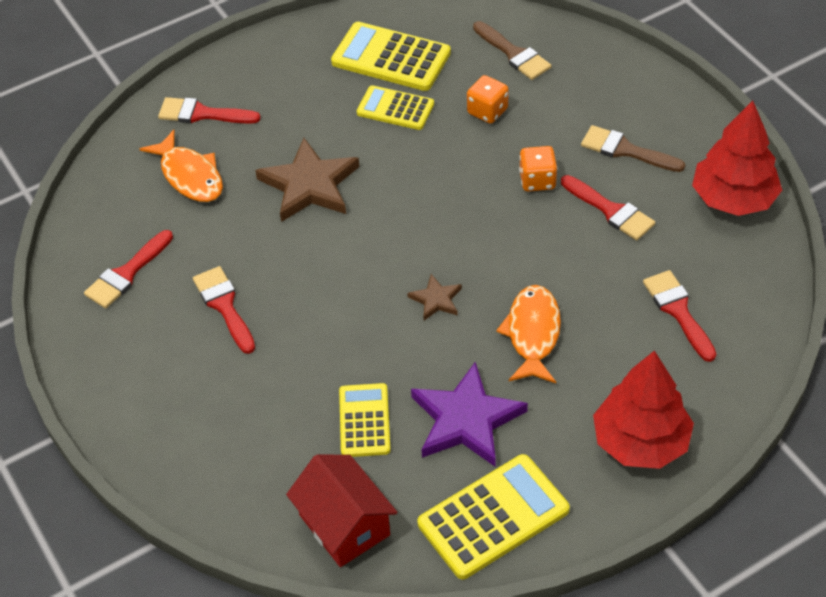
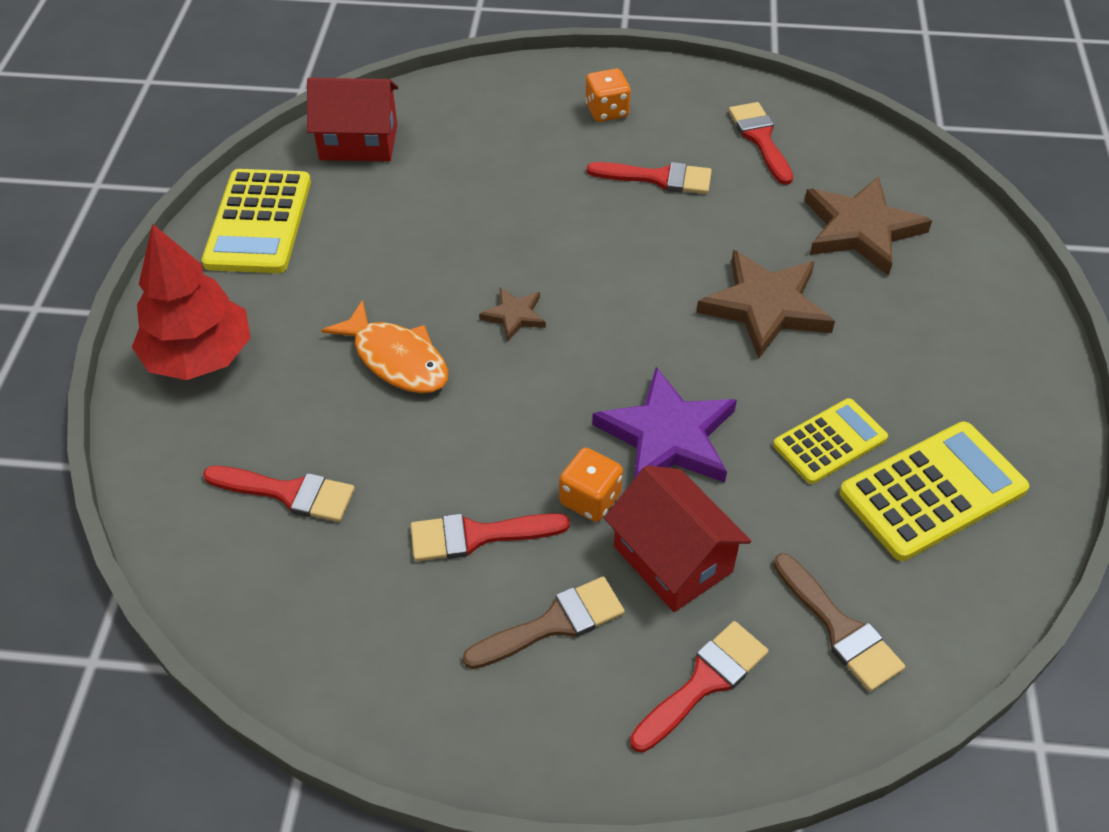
camera: 125 degrees right, 0 degrees up
orange fish [140,130,223,202] -> brown star [804,176,932,276]
red brush [158,97,261,124] -> red brush moved to [630,621,768,753]
yellow calculator [339,383,391,457] -> none
purple star [411,362,528,467] -> purple star moved to [592,367,737,483]
orange dice [467,75,509,124] -> orange dice moved to [585,69,631,122]
brown brush [473,21,551,80] -> brown brush turned 120 degrees counterclockwise [773,553,905,692]
red tree [692,100,782,216] -> none
none -> red house [604,465,751,612]

